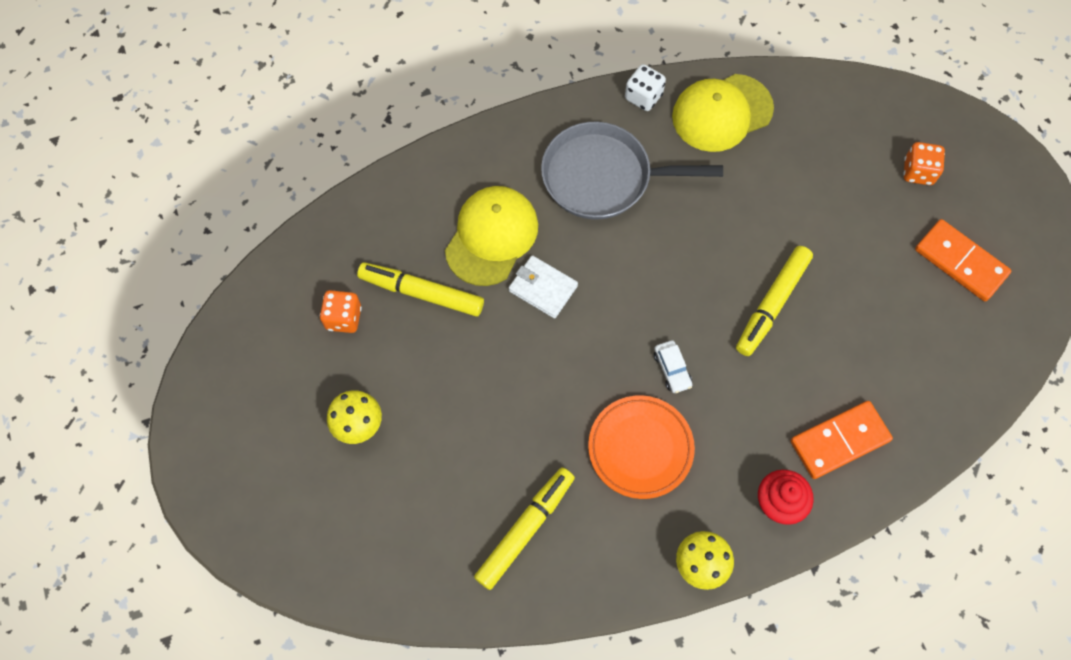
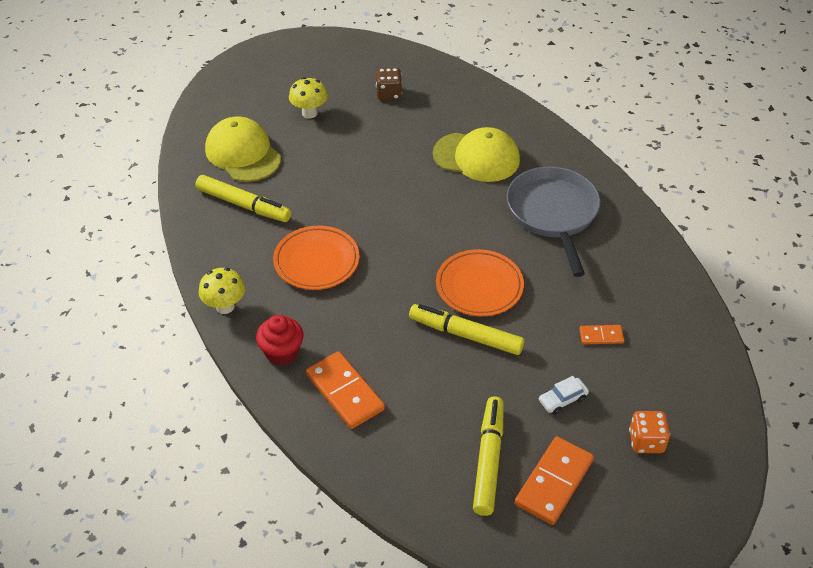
camera: 80 degrees right, 20 degrees down
orange dice [320,290,362,333] -> brown dice [376,68,402,100]
yellow marker [357,262,484,317] -> yellow marker moved to [473,397,504,516]
white wallet [509,255,578,318] -> none
white dice [625,64,666,111] -> none
white car [654,340,692,393] -> white car moved to [538,376,589,415]
yellow cap [672,74,774,152] -> yellow cap moved to [205,117,281,182]
none -> orange plate [436,249,524,316]
none -> orange domino [579,325,624,344]

